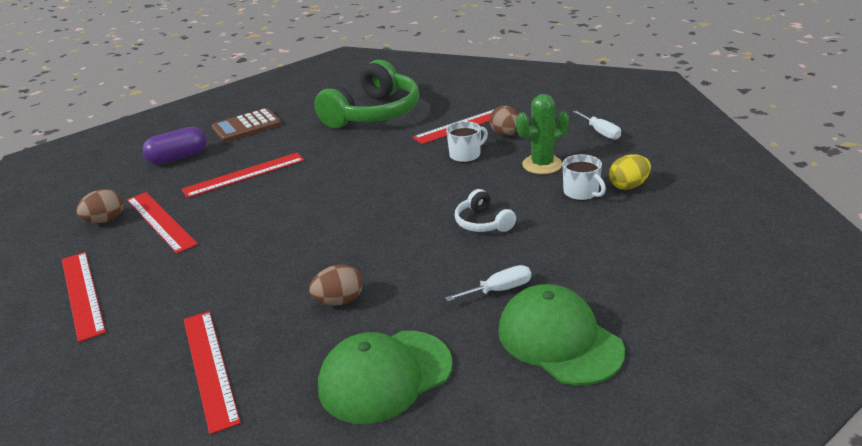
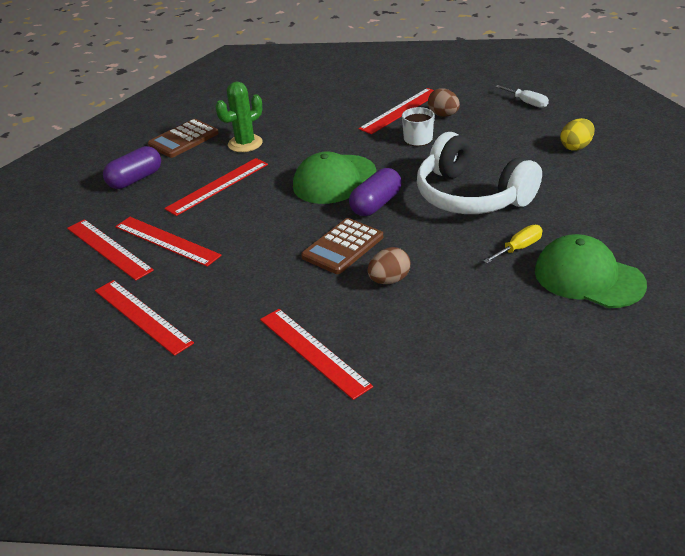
camera: 15 degrees left, 5 degrees up
brown egg [76,189,123,223] -> red ruler [67,219,154,280]
green headphones [314,60,419,128] -> none
green cap [318,331,453,424] -> green cap moved to [293,152,376,204]
white screwdriver [445,265,531,301] -> yellow screwdriver [483,225,543,264]
white headphones [454,189,516,232] -> white headphones [417,132,542,214], size x2.21
green cactus [516,94,569,174] -> green cactus moved to [216,81,263,152]
white mug [563,154,606,201] -> none
none -> brown calculator [301,218,383,274]
none -> purple capsule [349,168,402,216]

